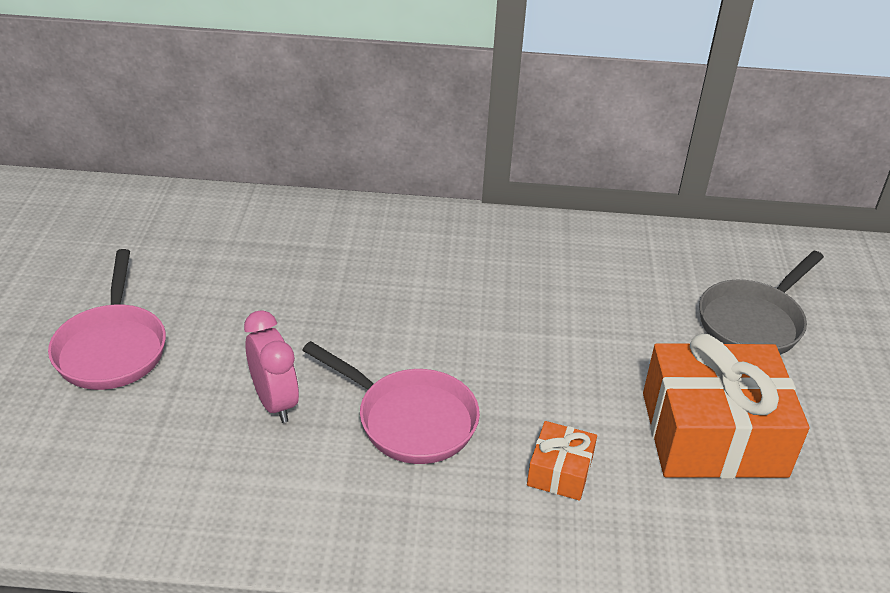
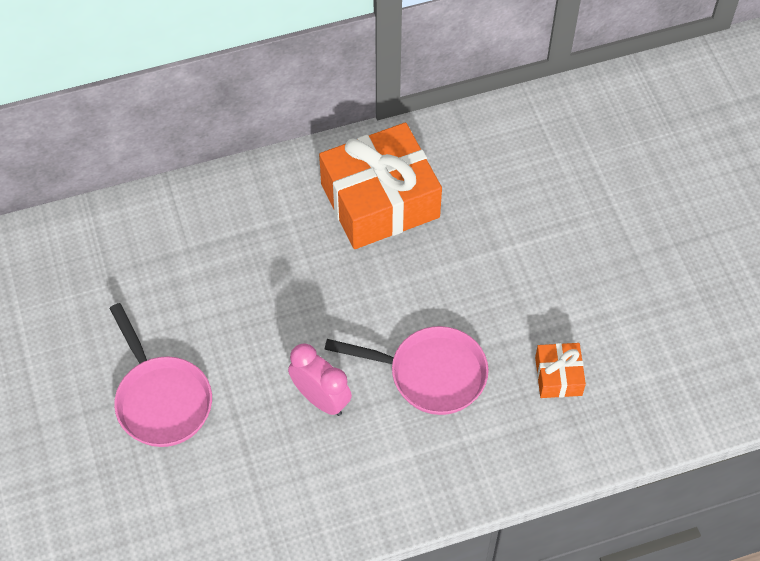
camera: 20 degrees left, 20 degrees up
orange gift [643,334,809,479] -> orange gift moved to [319,122,442,249]
grey pan [699,251,824,355] -> none

